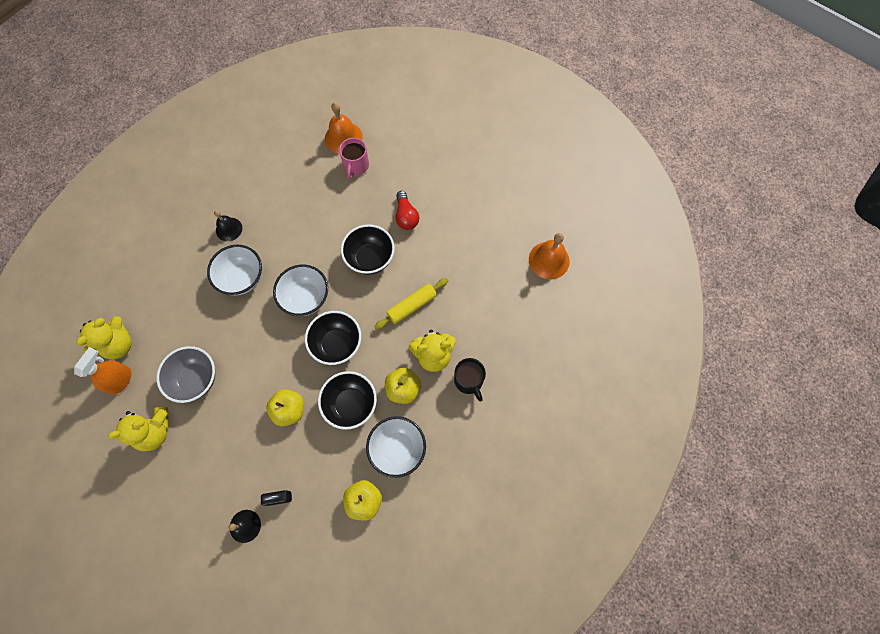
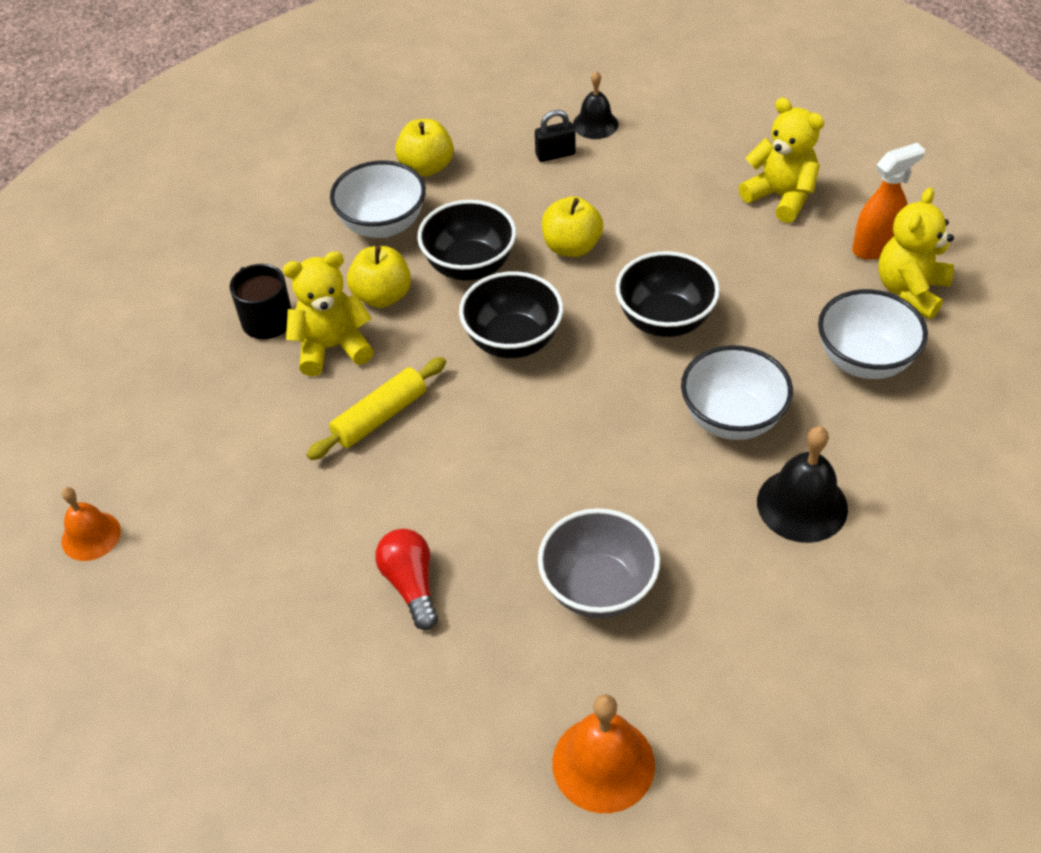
camera: 175 degrees right, 20 degrees down
orange spray bottle [74,347,131,395] -> orange spray bottle turned 135 degrees counterclockwise [852,143,925,260]
yellow teddy bear [108,407,169,451] -> yellow teddy bear turned 75 degrees clockwise [738,98,824,223]
grey bowl [156,346,215,403] -> grey bowl moved to [538,508,660,618]
black bell [214,210,242,241] -> black bell [757,426,848,543], size x1.52
white bowl [273,264,328,316] -> white bowl moved to [818,289,928,379]
pink mug [339,138,369,179] -> none
black bowl [341,224,395,275] -> black bowl moved to [615,251,720,337]
orange bell [529,233,570,279] -> orange bell [61,487,121,561], size x0.66

